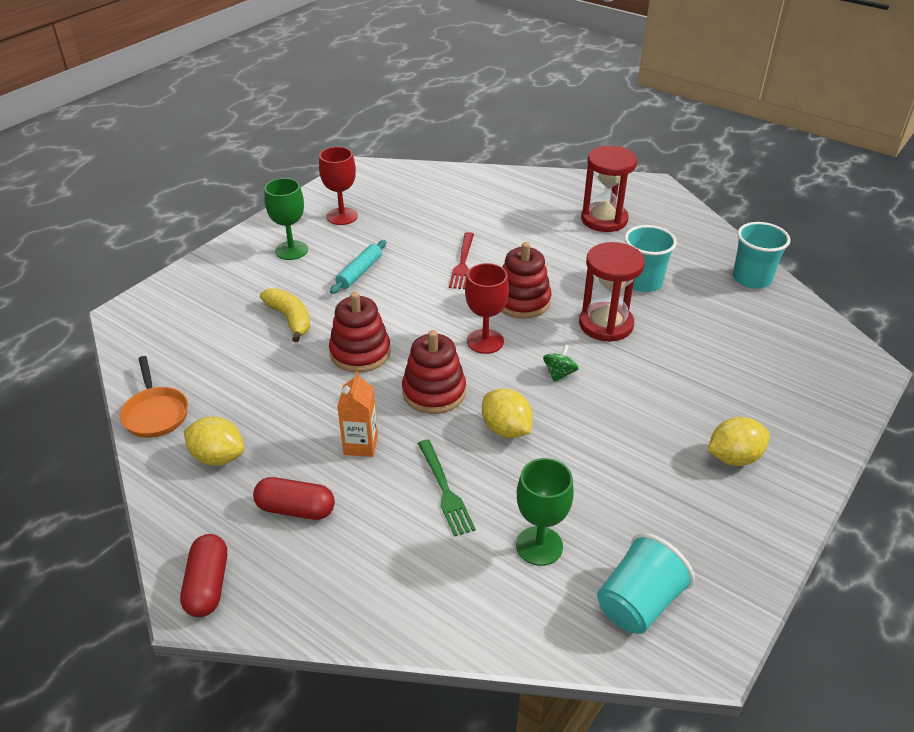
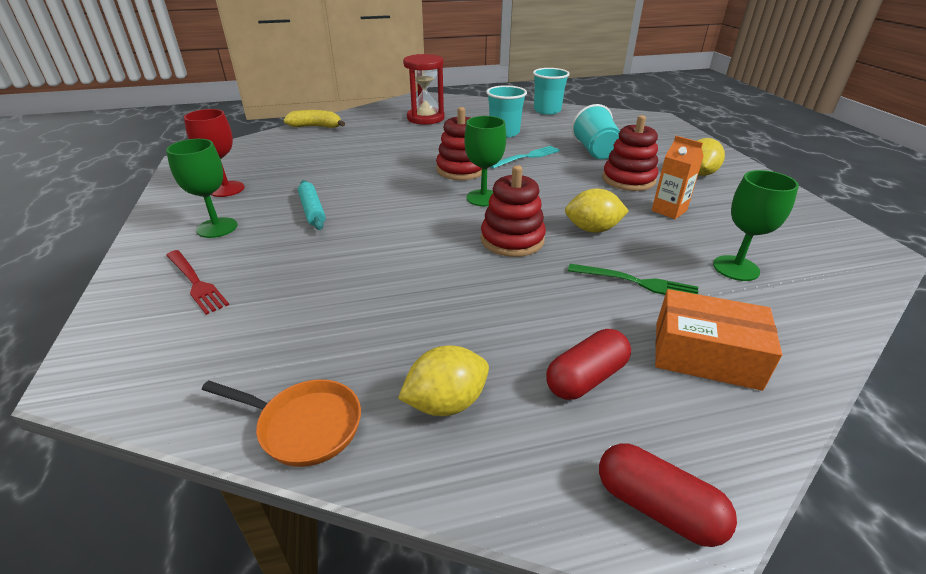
camera: 50 degrees left, 5 degrees down
yellow banana [260,288,310,342] -> yellow banana moved to [283,110,345,128]
red stacking toy [329,292,391,373] -> red stacking toy moved to [602,115,658,191]
orange carton [337,372,378,457] -> orange carton moved to [652,136,704,219]
red fork [449,232,474,289] -> red fork moved to [166,250,229,315]
red goblet [465,263,509,354] -> green goblet [464,116,506,206]
green spinning top [543,344,579,382] -> none
red hourglass [579,242,645,342] -> turquoise fork [491,146,560,169]
turquoise cup [597,533,695,634] -> turquoise cup moved to [572,104,620,159]
none -> orange box [655,289,782,391]

